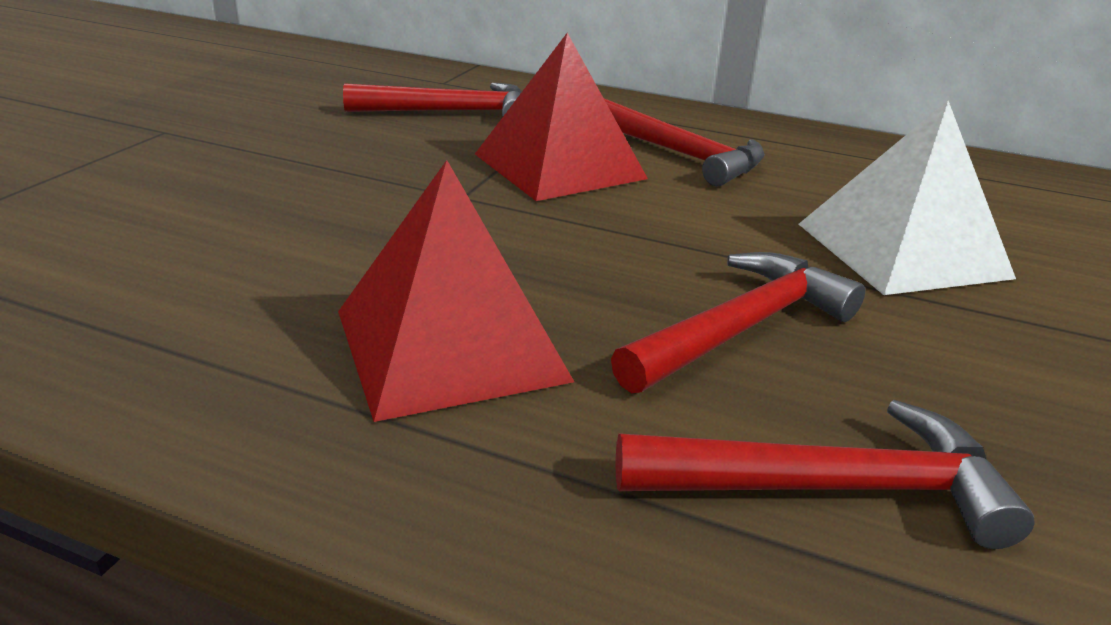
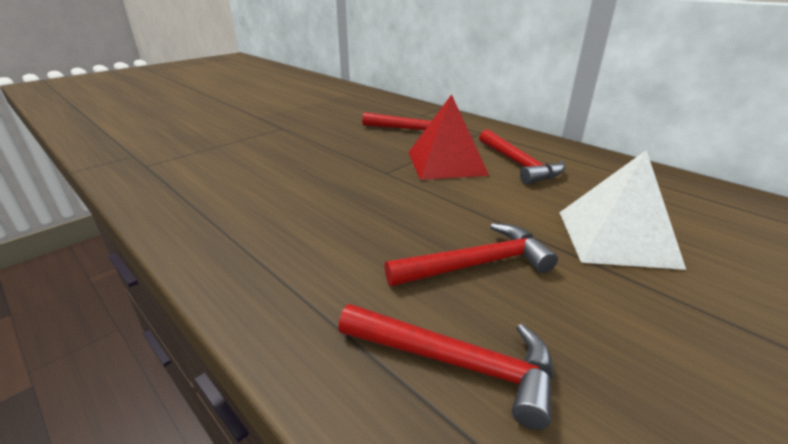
camera: 25 degrees right, 0 degrees up
red pyramid [338,160,574,422] -> none

